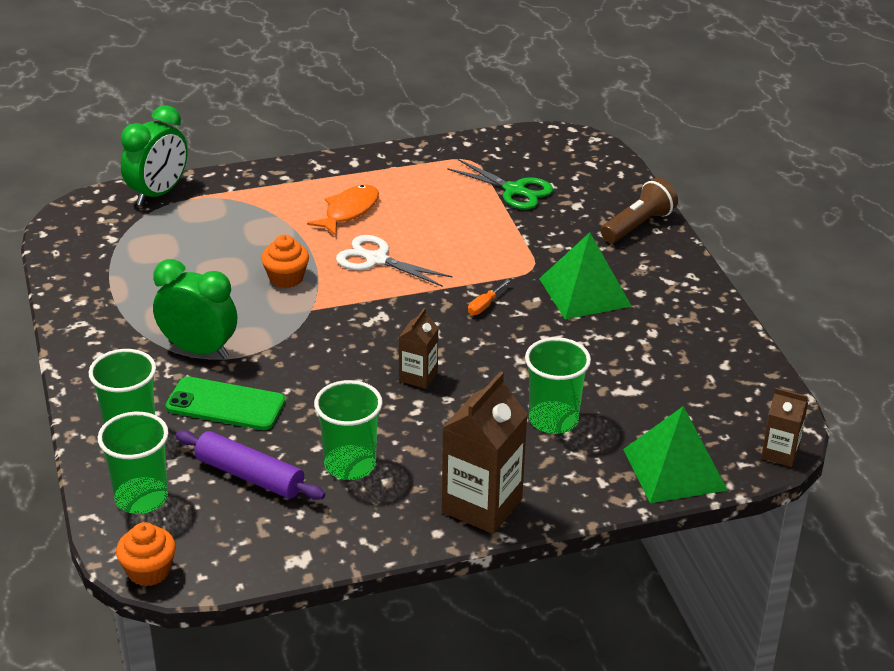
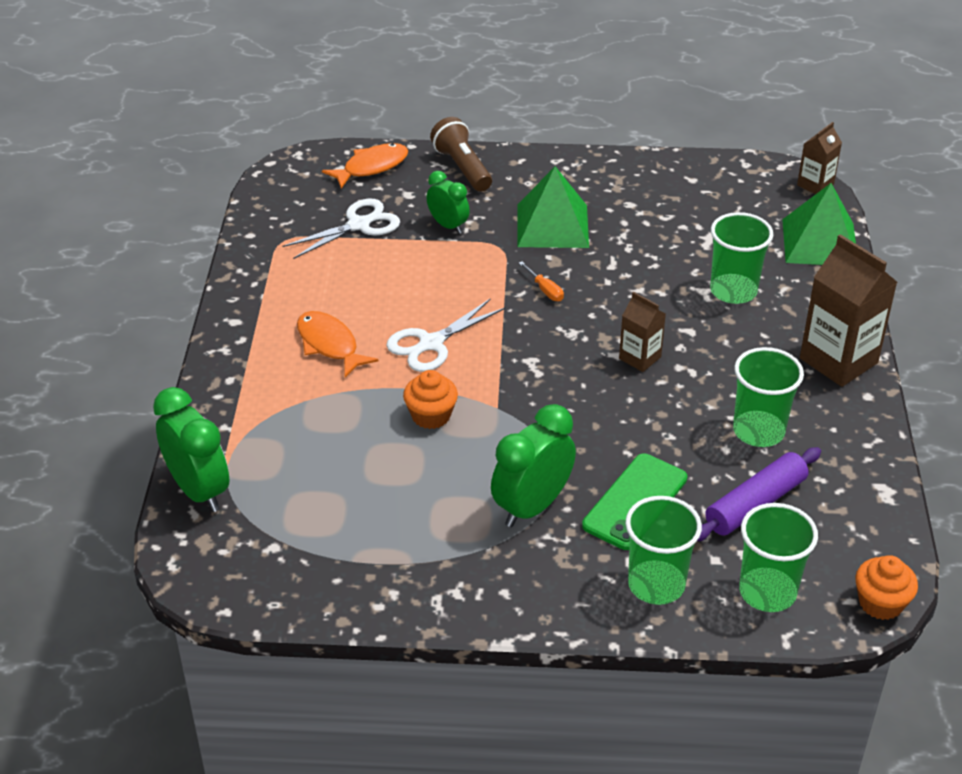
camera: 70 degrees left, 5 degrees up
green scissors [447,159,553,209] -> white scissors [283,198,400,259]
none -> orange fish [322,143,408,189]
none -> green clock [426,171,470,234]

